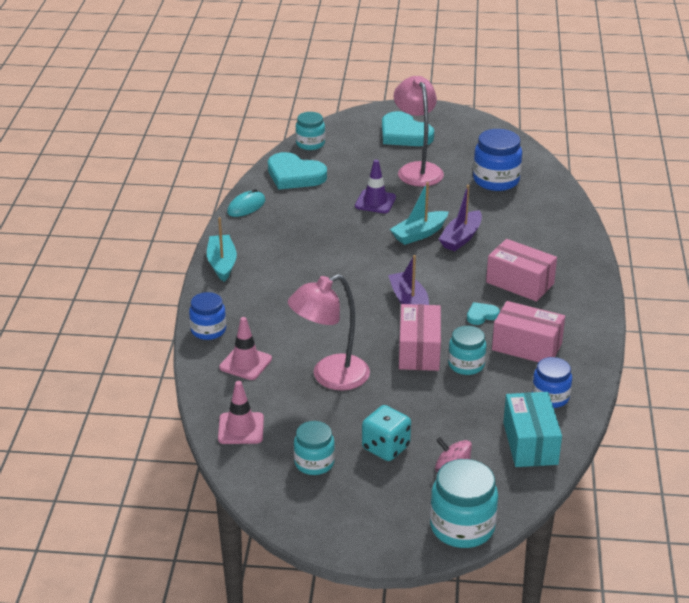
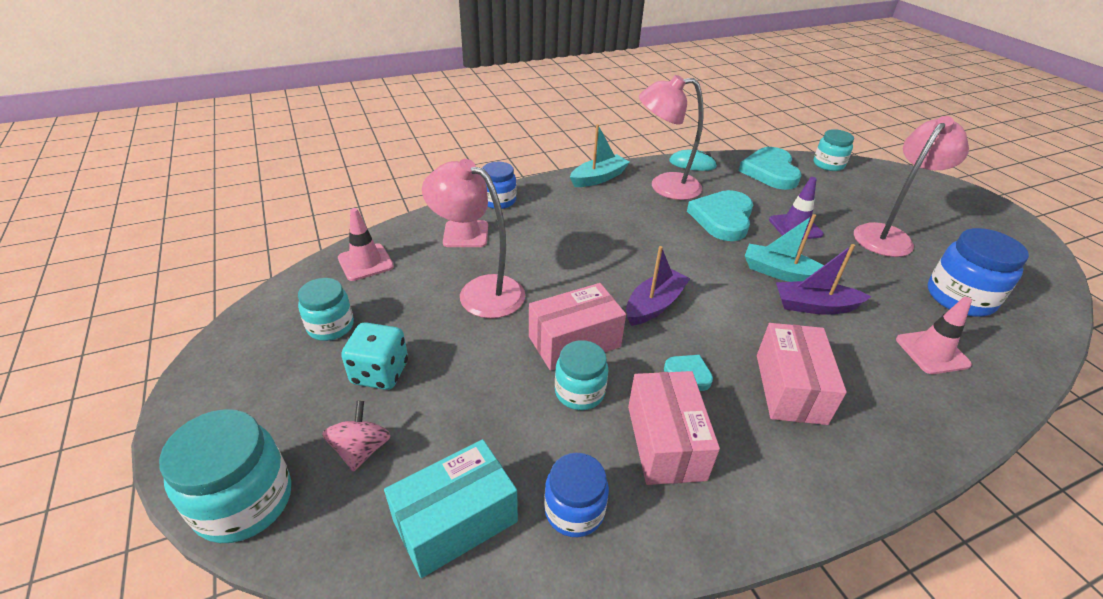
camera: 60 degrees right, 5 degrees up
turquoise heart [382,111,434,146] -> turquoise heart moved to [687,190,753,241]
none -> pink lamp [639,75,704,200]
none -> pink traffic cone [896,297,972,374]

